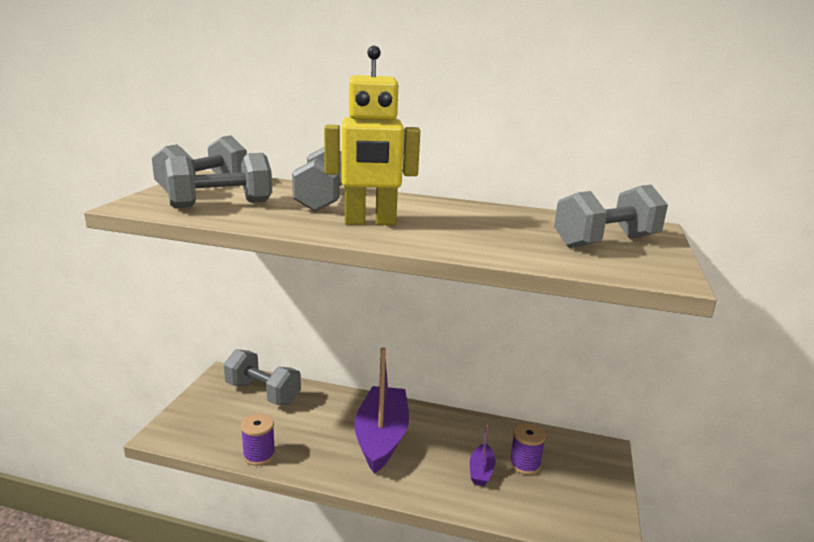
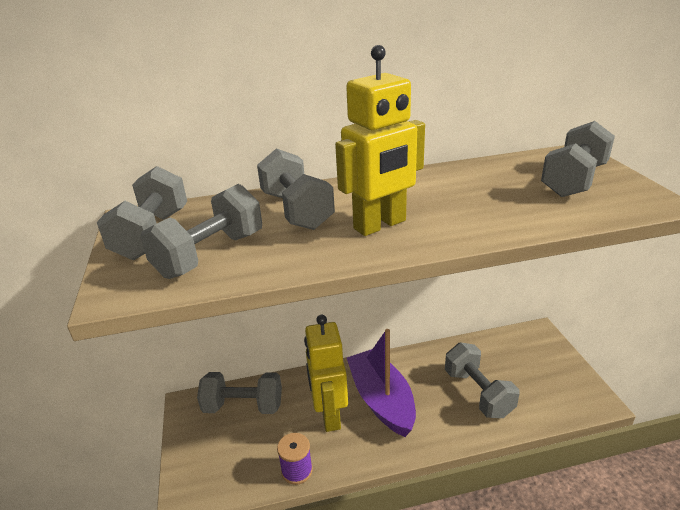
camera: 25 degrees left, 10 degrees up
purple boat [470,423,496,486] -> grey dumbbell [445,343,520,418]
purple spool [509,423,546,475] -> none
none -> yellow robot [304,315,348,432]

